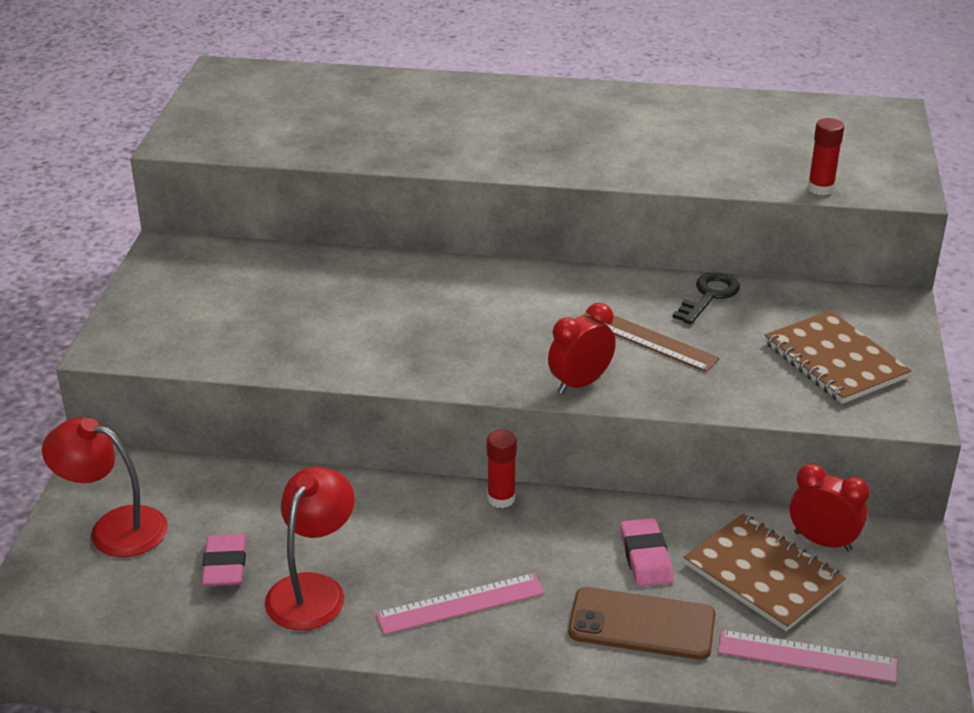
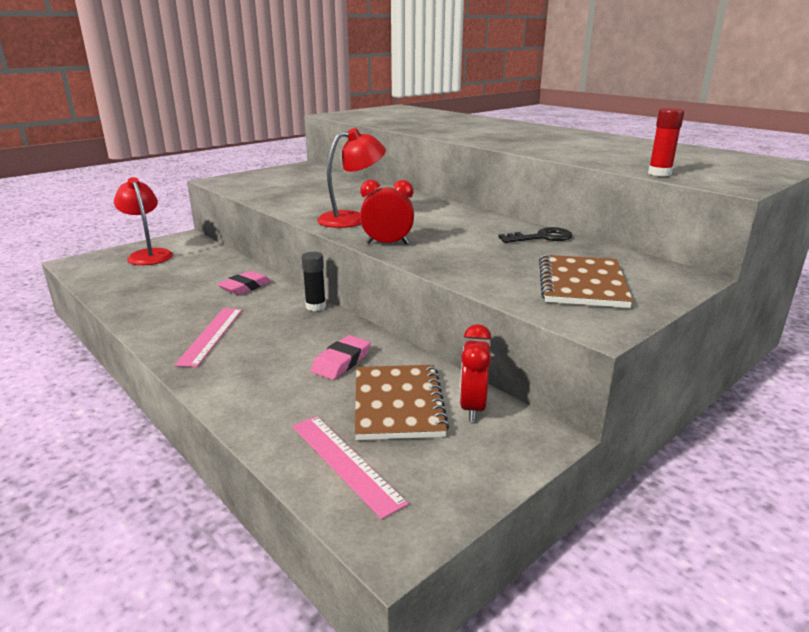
camera: 40 degrees right, 10 degrees down
pink eraser [202,534,246,586] -> pink eraser moved to [217,271,271,295]
red lamp [265,466,355,630] -> red lamp moved to [317,128,386,228]
pink ruler [376,573,545,635] -> pink ruler turned 75 degrees clockwise [175,308,242,367]
red glue stick [487,429,517,508] -> black glue stick [301,252,326,311]
brown phone [568,587,716,660] -> none
brown ruler [582,312,720,372] -> none
red clock [790,464,870,552] -> red clock turned 150 degrees counterclockwise [460,324,492,422]

